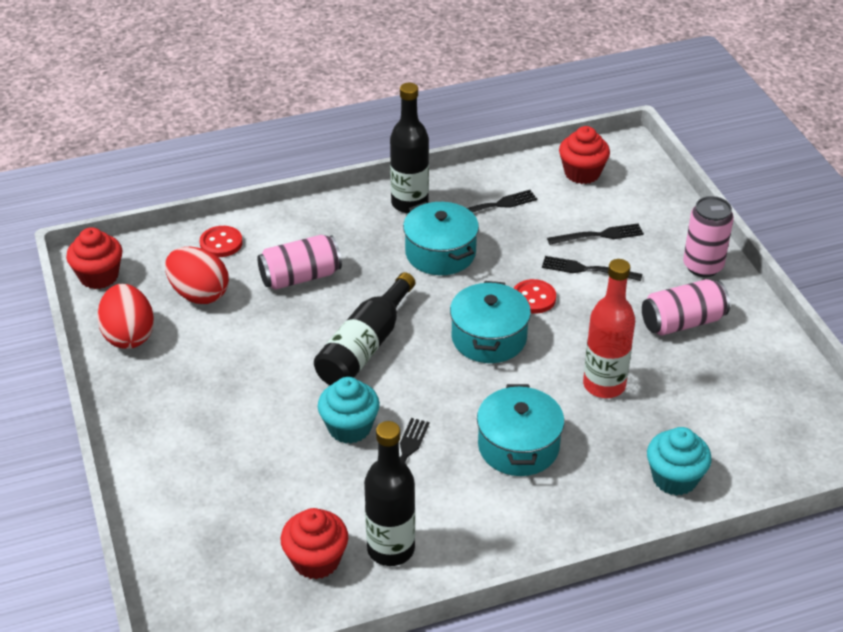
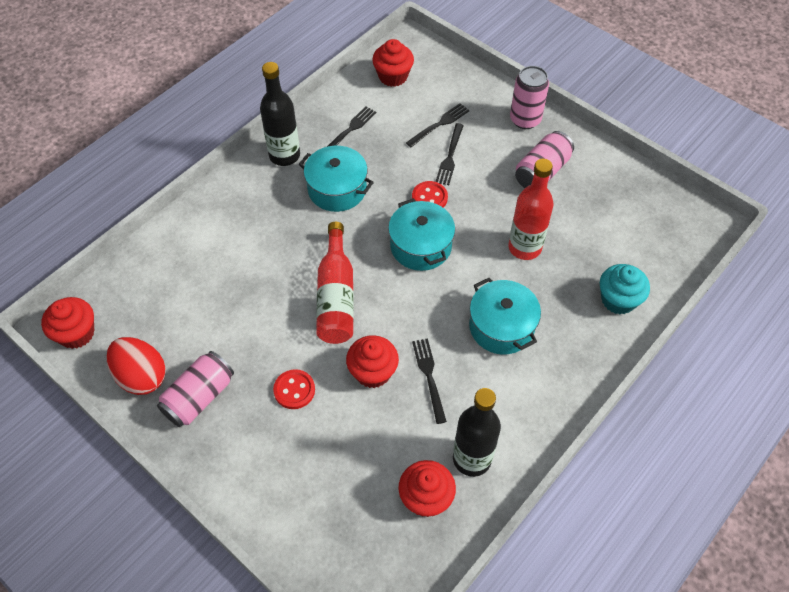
camera: 30 degrees left, 15 degrees up
red egg [165,247,229,304] -> none
red button [200,226,243,257] -> red button moved to [273,369,315,409]
pink can [257,235,342,290] -> pink can moved to [157,351,234,427]
black bottle [314,272,415,385] -> red bottle [316,222,354,344]
turquoise cupcake [318,377,380,444] -> red cupcake [346,335,399,388]
black fork [542,256,642,281] -> black fork turned 60 degrees counterclockwise [435,123,464,185]

